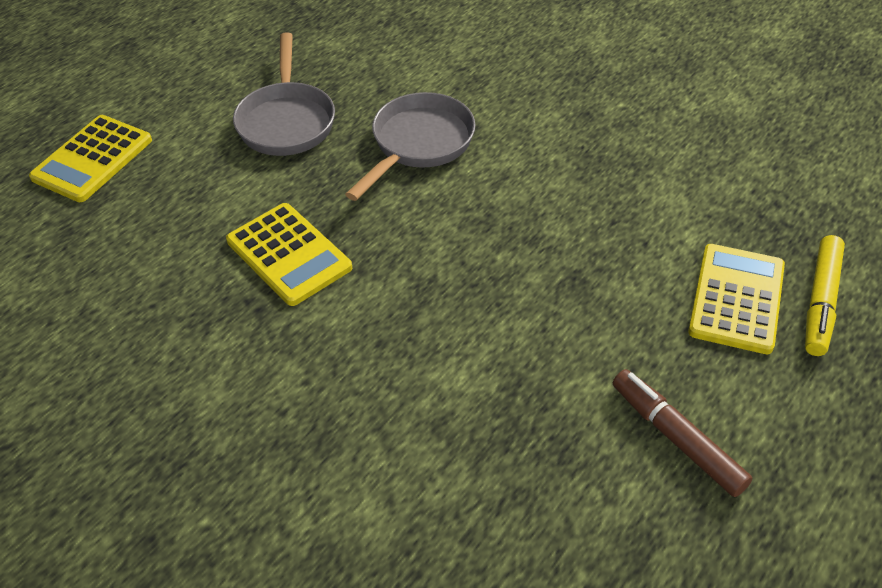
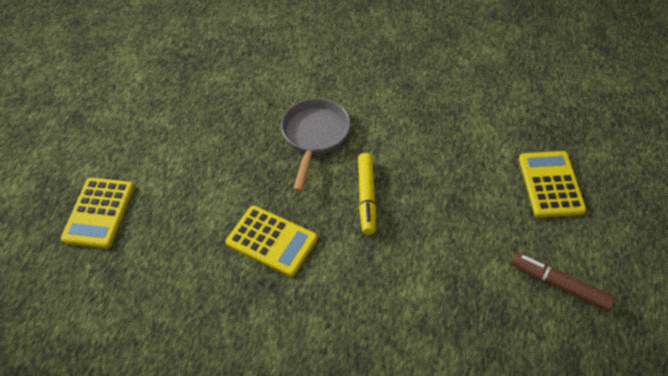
camera: 20 degrees left, 5 degrees up
grey pan [233,32,335,156] -> none
yellow marker [805,235,845,356] -> yellow marker moved to [358,153,376,235]

